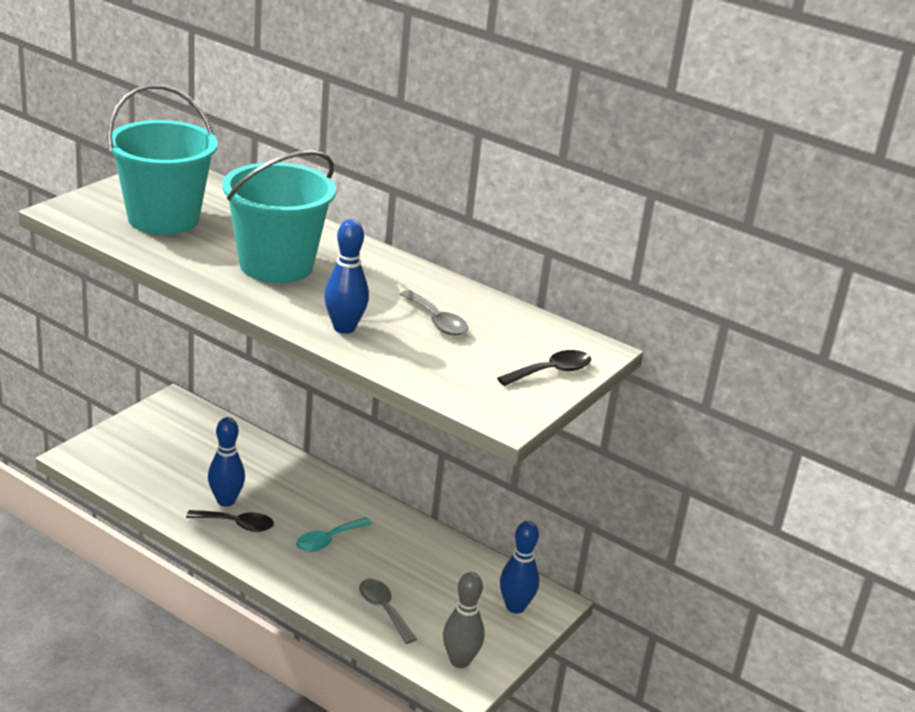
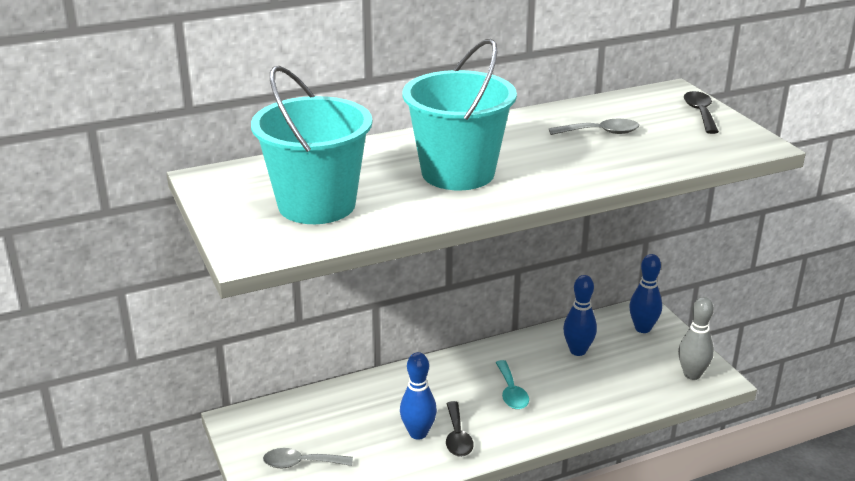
camera: 55 degrees left, 0 degrees up
black spoon [186,510,274,532] -> black spoon turned 135 degrees clockwise [446,401,474,457]
blue bowling pin [324,219,369,334] -> blue bowling pin moved to [563,275,597,356]
grey spoon [359,579,417,644] -> grey spoon moved to [263,448,353,468]

